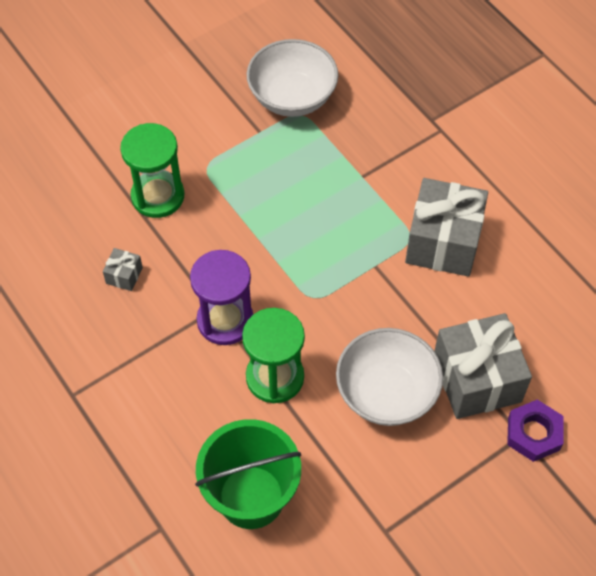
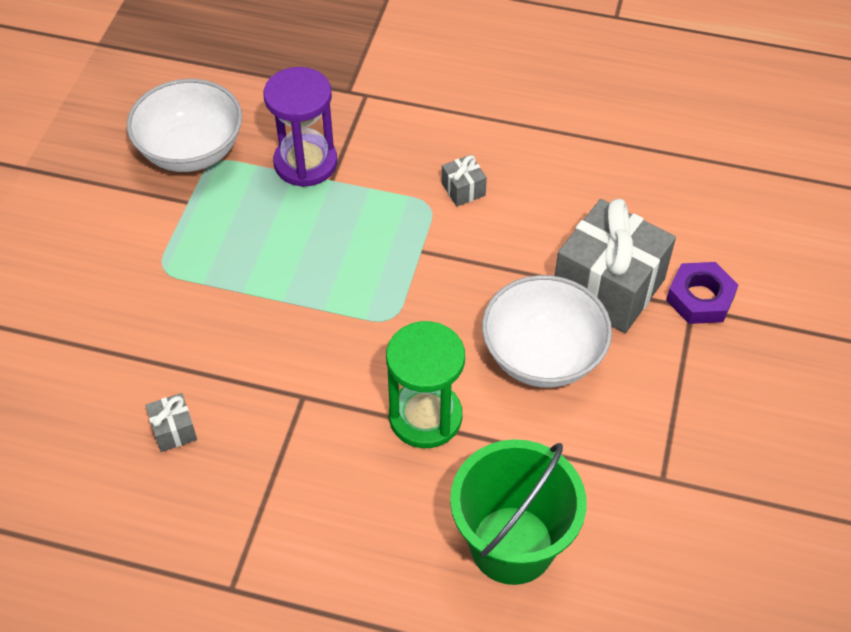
camera: 40 degrees left, 5 degrees down
green hourglass [120,123,185,218] -> none
purple hourglass [190,250,253,345] -> purple hourglass moved to [264,67,337,187]
grey gift [405,178,488,277] -> grey gift [442,155,487,206], size x0.43

